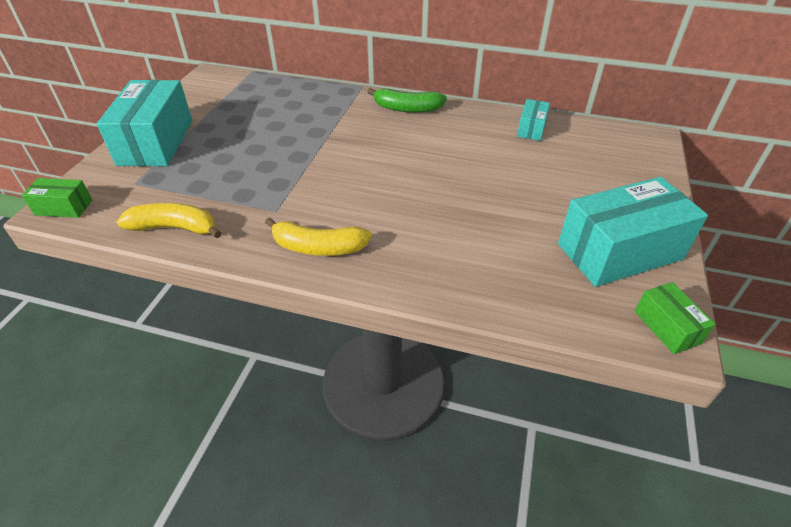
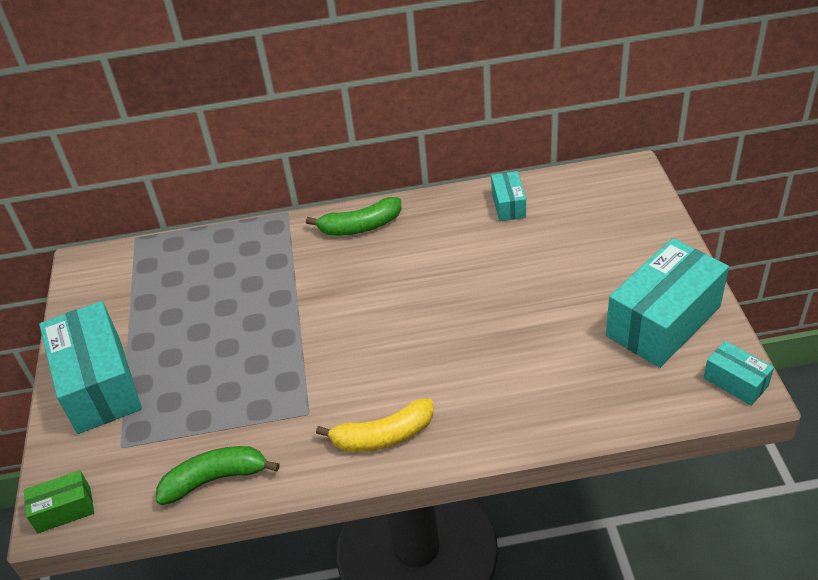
camera: 20 degrees left, 0 degrees up
yellow banana [117,203,221,238] -> green banana [156,446,280,505]
green box [635,282,716,354] -> turquoise box [703,341,774,406]

